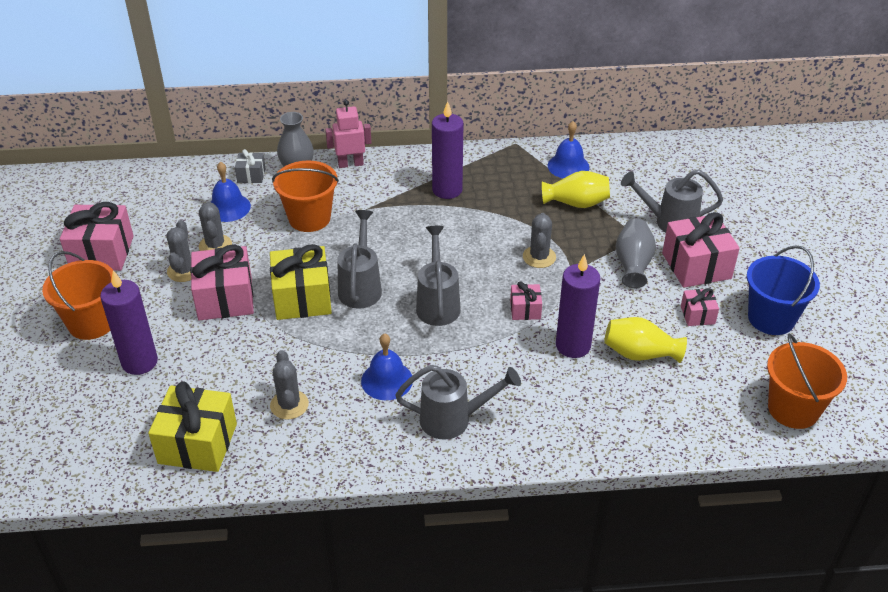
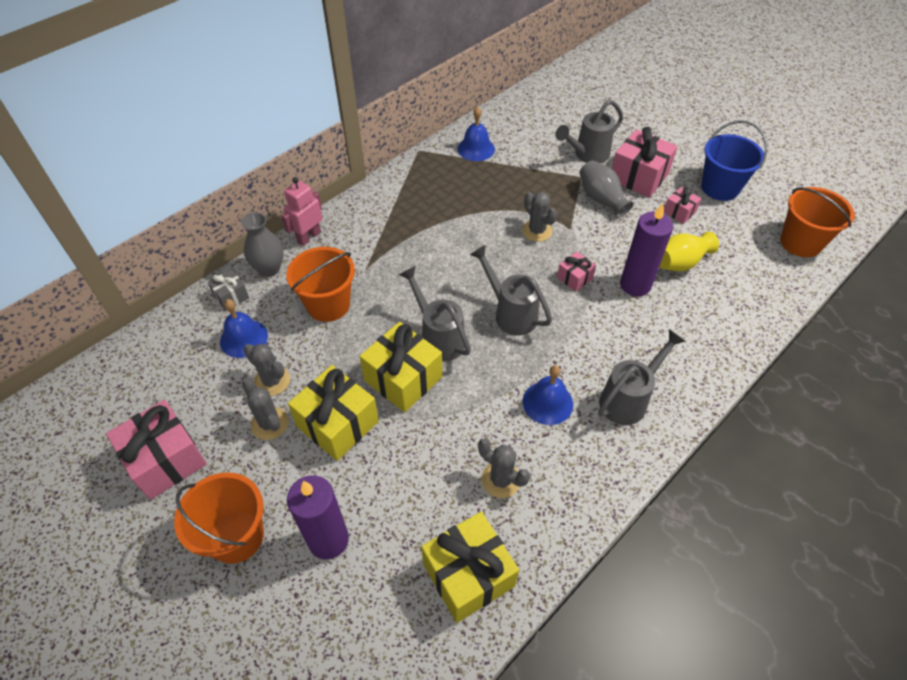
camera: 40 degrees left, 10 degrees up
pink gift [190,244,254,320] -> yellow gift [288,365,379,461]
purple candle [432,101,463,199] -> none
yellow vase [542,171,610,208] -> none

